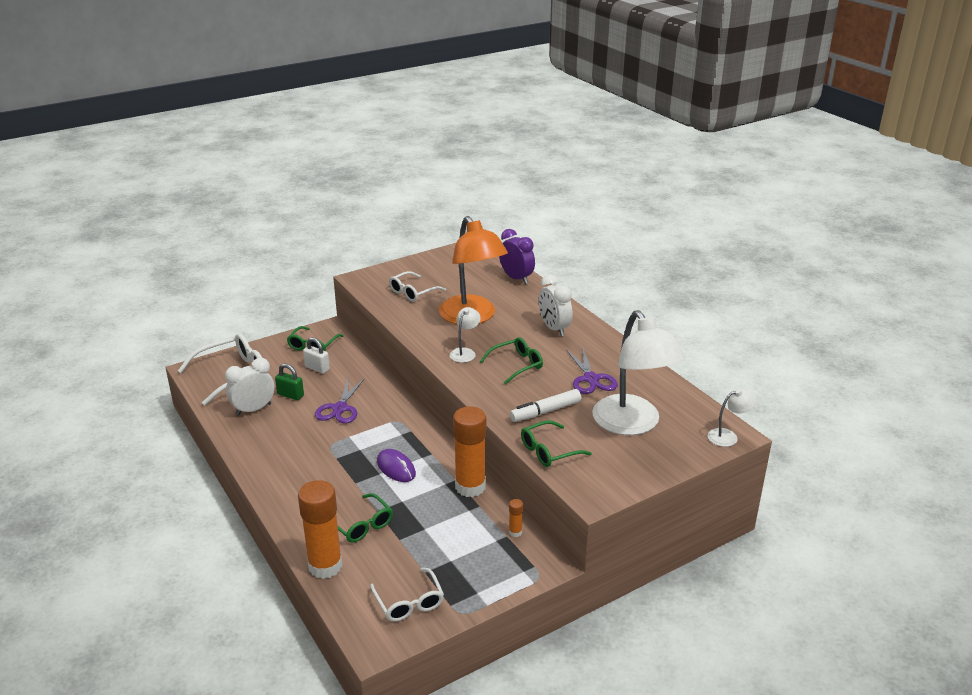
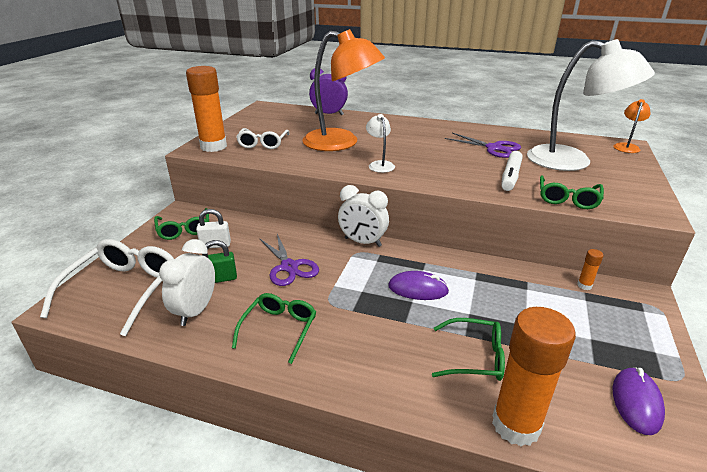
camera: 40 degrees left, 0 degrees up
white glasses [370,568,444,622] -> purple mouse [612,367,665,435]
orange glue stick [453,406,486,497] -> orange glue stick moved to [186,66,227,152]
green glasses [480,337,543,385] -> green glasses moved to [232,293,316,364]
white clock [539,275,572,336] -> white clock moved to [338,185,389,247]
white lamp [708,388,756,447] -> orange lamp [613,99,651,153]

